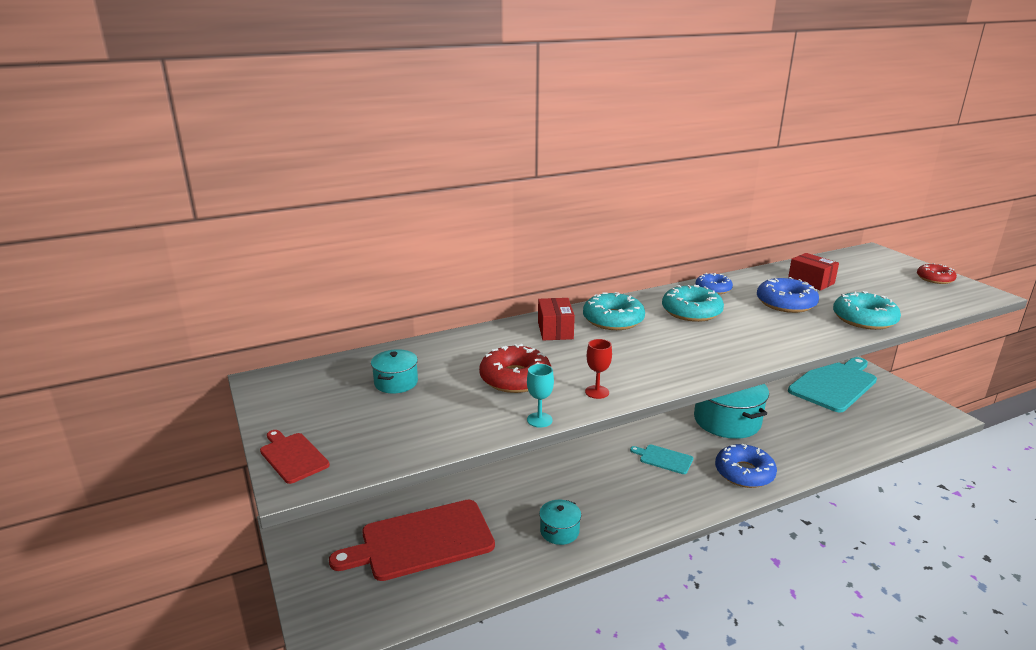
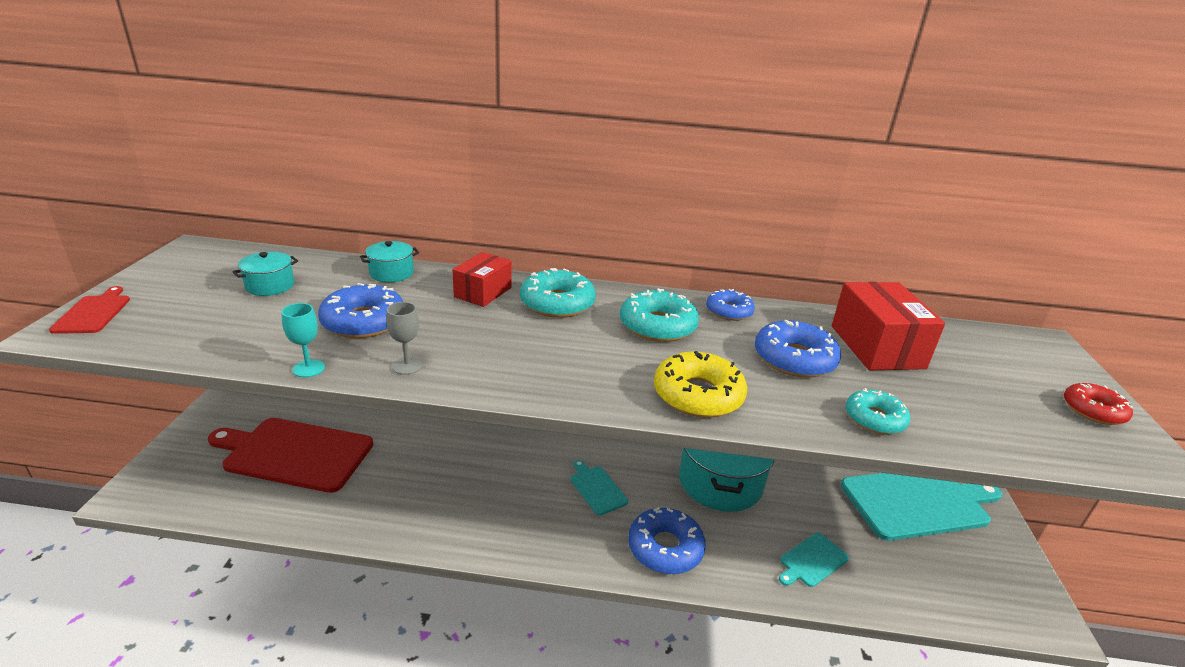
camera: 30 degrees right, 5 degrees up
red donut [479,344,551,393] -> blue donut [318,283,404,338]
turquoise pot [539,500,581,545] -> turquoise pot moved to [360,241,419,282]
red goblet [585,339,612,399] -> grey goblet [386,302,422,375]
red box [788,253,839,291] -> red box [832,282,945,370], size x1.57
turquoise donut [833,291,901,330] -> turquoise donut [846,388,910,434], size x0.64
none -> yellow donut [654,351,747,418]
none -> turquoise cutting board [779,533,849,587]

